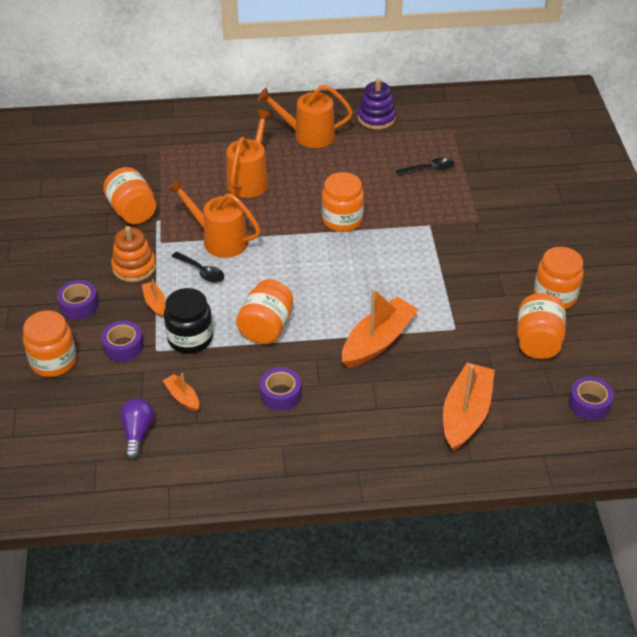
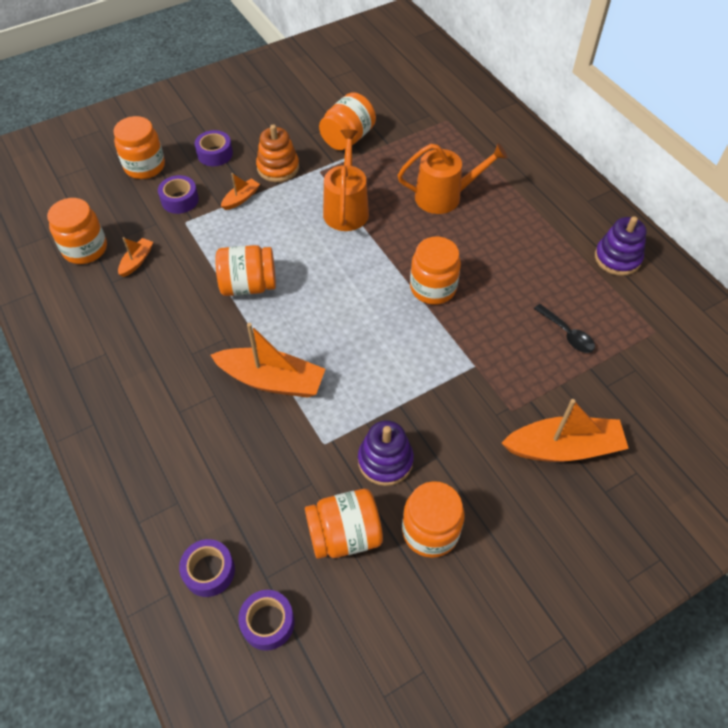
camera: 65 degrees right, 10 degrees up
purple light bulb [120,398,154,460] -> orange jar [47,198,107,264]
black jar [164,288,213,354] -> none
black spoon [171,252,224,283] -> none
orange watering can [257,85,353,148] -> none
purple tape [260,367,302,411] -> purple tape moved to [179,539,235,597]
orange boat [443,362,495,451] -> orange boat moved to [502,399,629,462]
none -> purple stacking toy [358,420,414,486]

